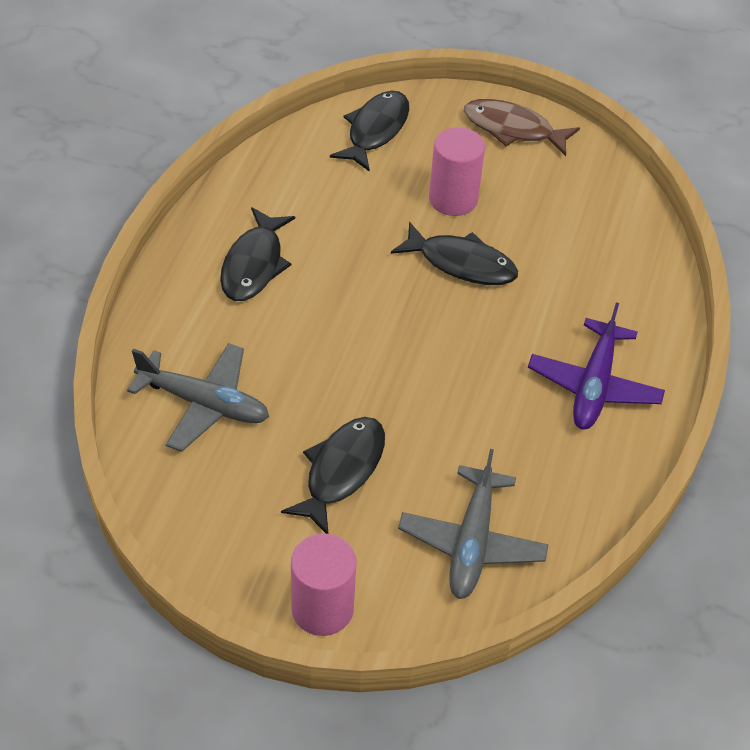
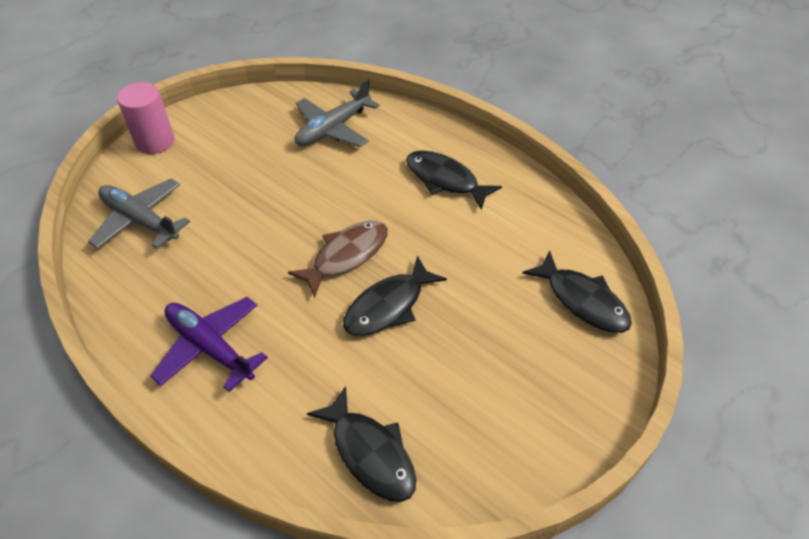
camera: 115 degrees right, 0 degrees up
black fish [281,417,385,534] -> black fish moved to [307,386,416,502]
pink cylinder [429,127,485,216] -> none
brown fish [464,99,580,156] -> brown fish moved to [288,221,388,298]

